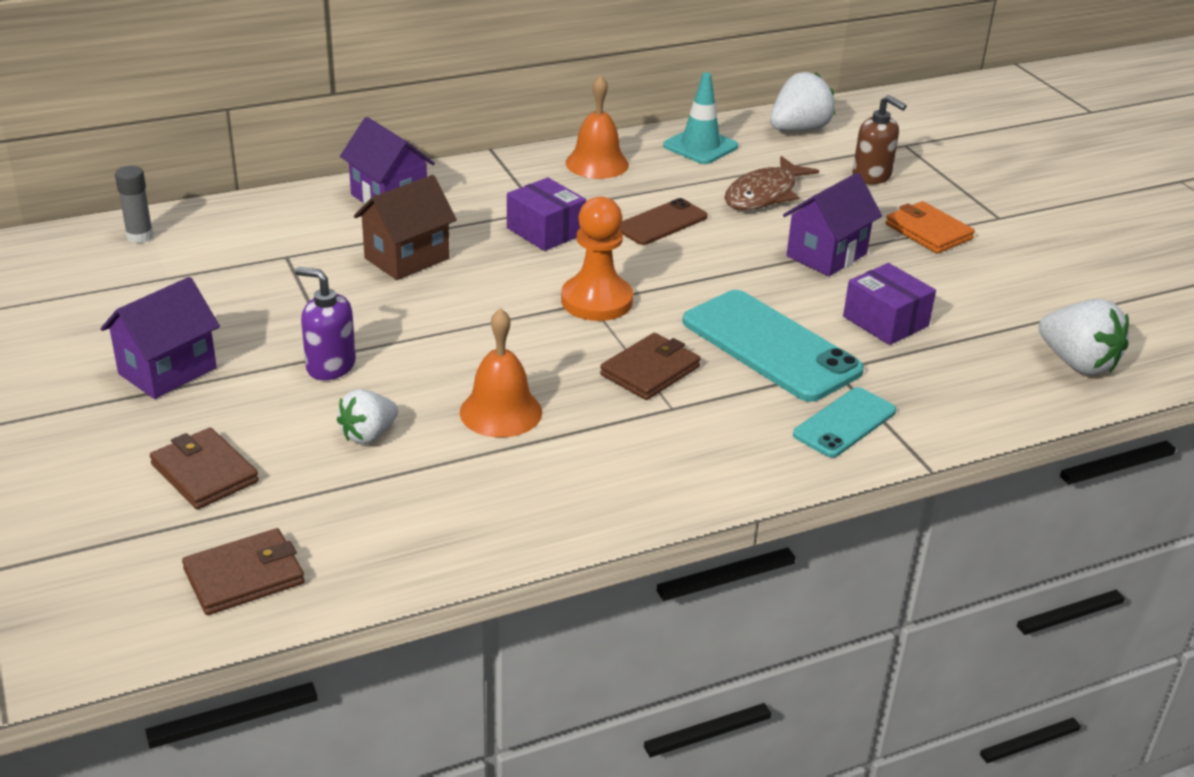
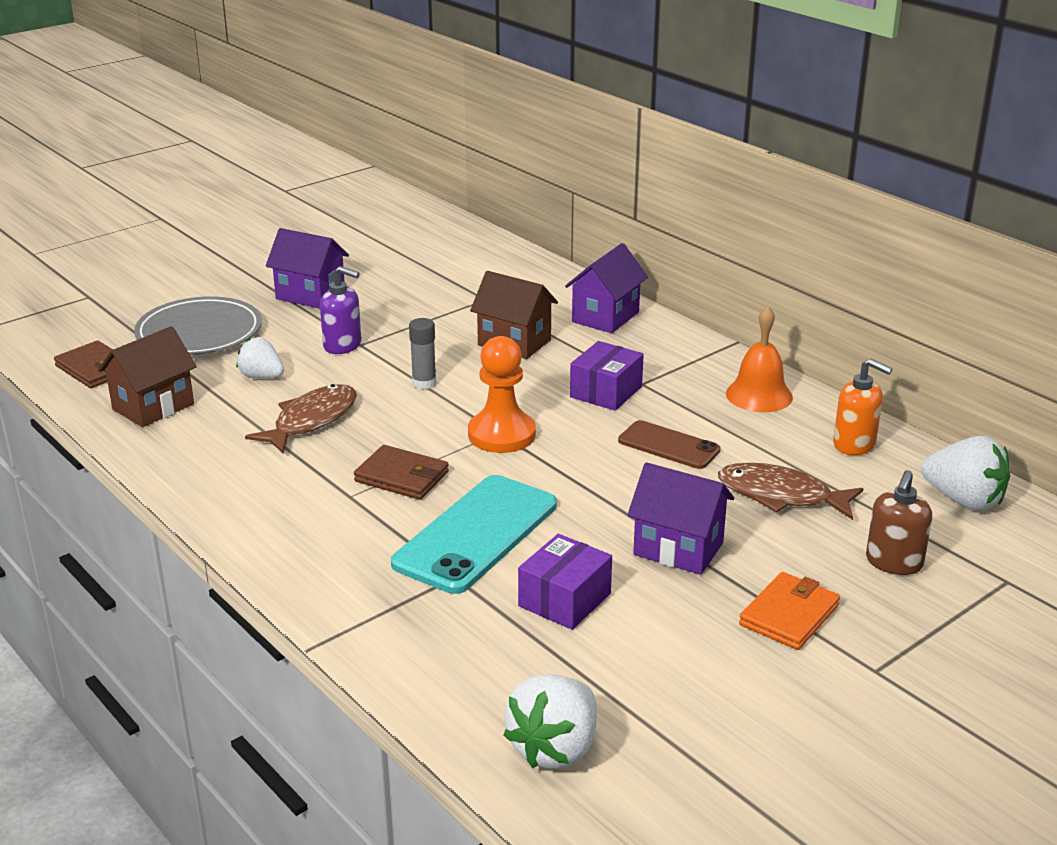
camera: 75 degrees right, 5 degrees down
grey glue stick [115,166,153,243] -> grey glue stick moved to [409,318,436,389]
brown wallet [150,427,259,510] -> grey plate [134,297,262,355]
purple soap dispenser [295,267,356,380] -> purple soap dispenser turned 105 degrees clockwise [320,266,361,354]
orange bell [460,308,542,438] -> brown fish [245,384,357,454]
turquoise traffic cone [663,72,738,164] -> orange soap dispenser [833,358,893,455]
turquoise phone [793,387,896,458] -> none
none -> brown house [98,326,197,427]

